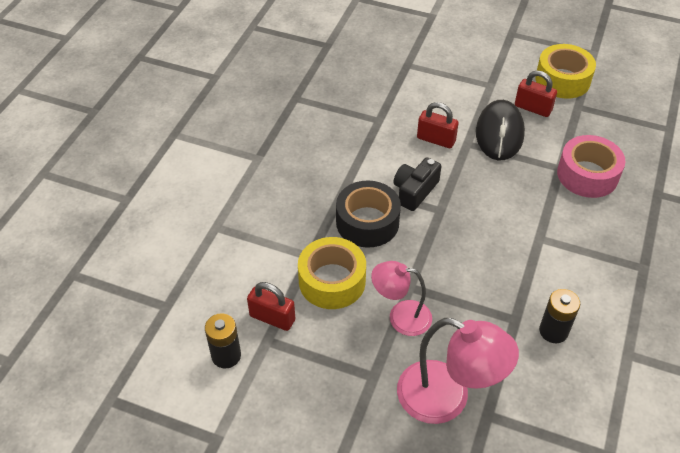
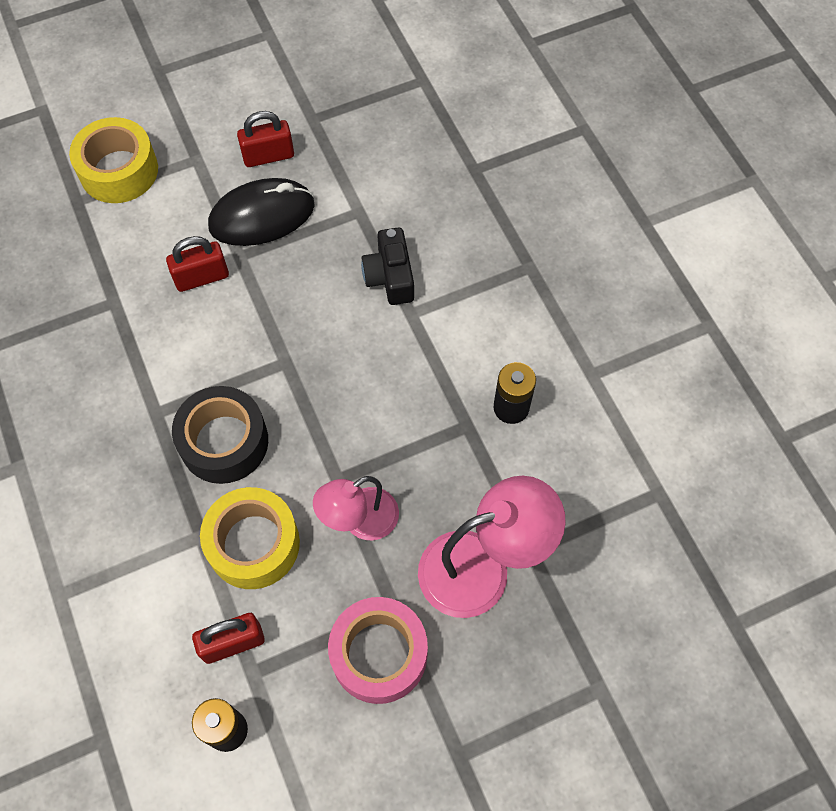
camera: 45 degrees left, 15 degrees up
black camera [394,157,441,211] -> black camera moved to [361,227,414,305]
black mouse [476,100,525,160] -> black mouse turned 75 degrees counterclockwise [208,178,315,246]
yellow tape [535,44,596,99] -> yellow tape moved to [69,117,158,203]
pink tape [557,135,625,198] -> pink tape moved to [328,597,428,704]

